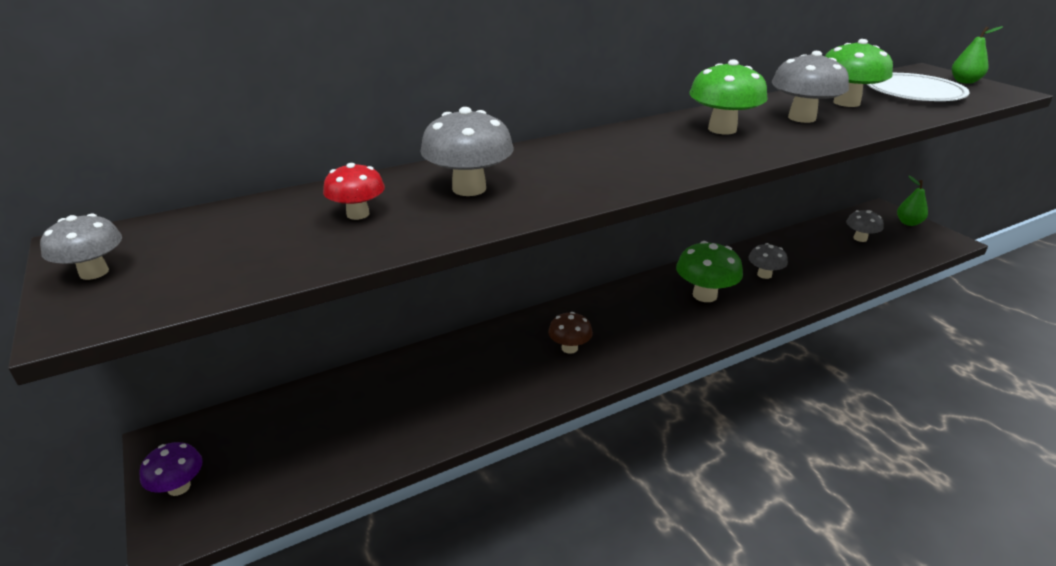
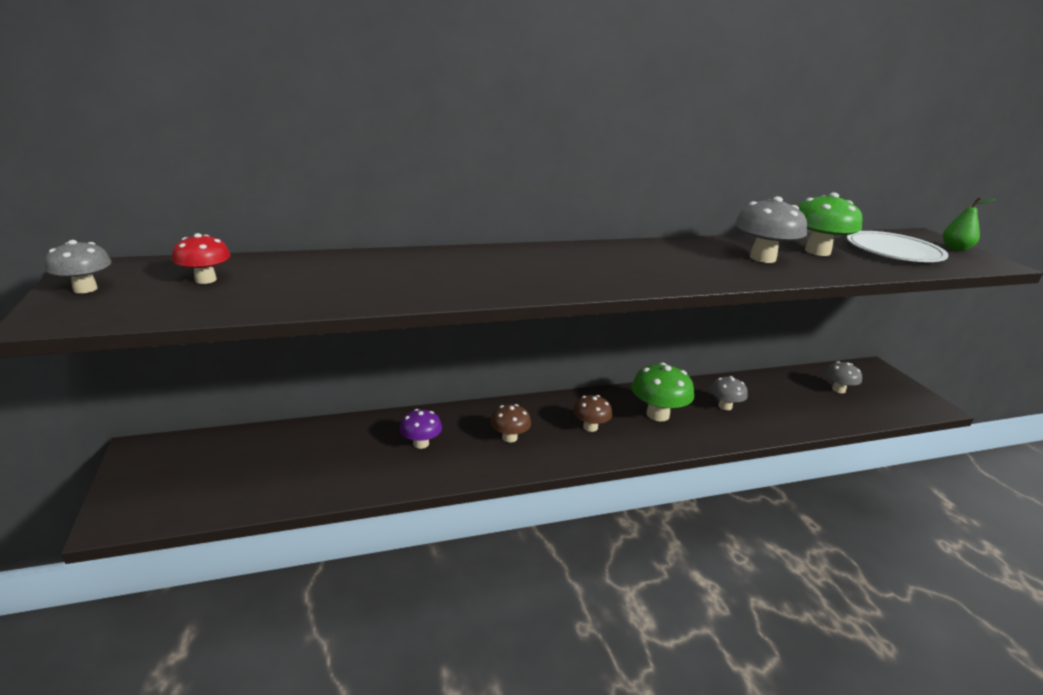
camera: 10 degrees right, 5 degrees down
purple mushroom [139,442,203,496] -> purple mushroom moved to [400,409,442,449]
red mushroom [323,163,385,220] -> red mushroom moved to [172,233,230,284]
grey mushroom [420,107,514,196] -> none
green mushroom [689,60,768,134] -> none
green pear [897,176,928,226] -> none
none -> brown mushroom [573,395,612,432]

